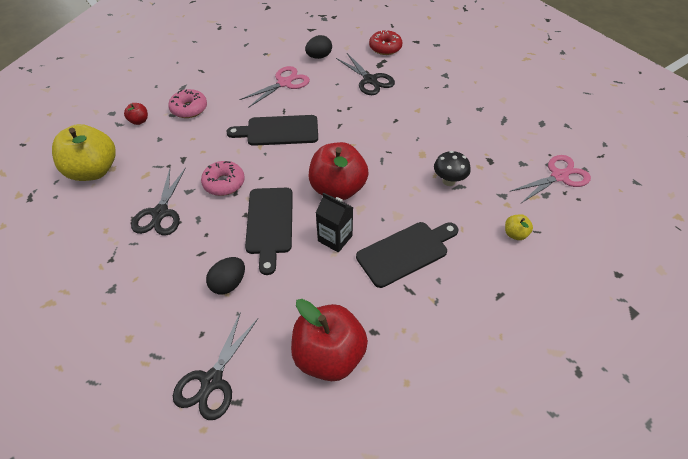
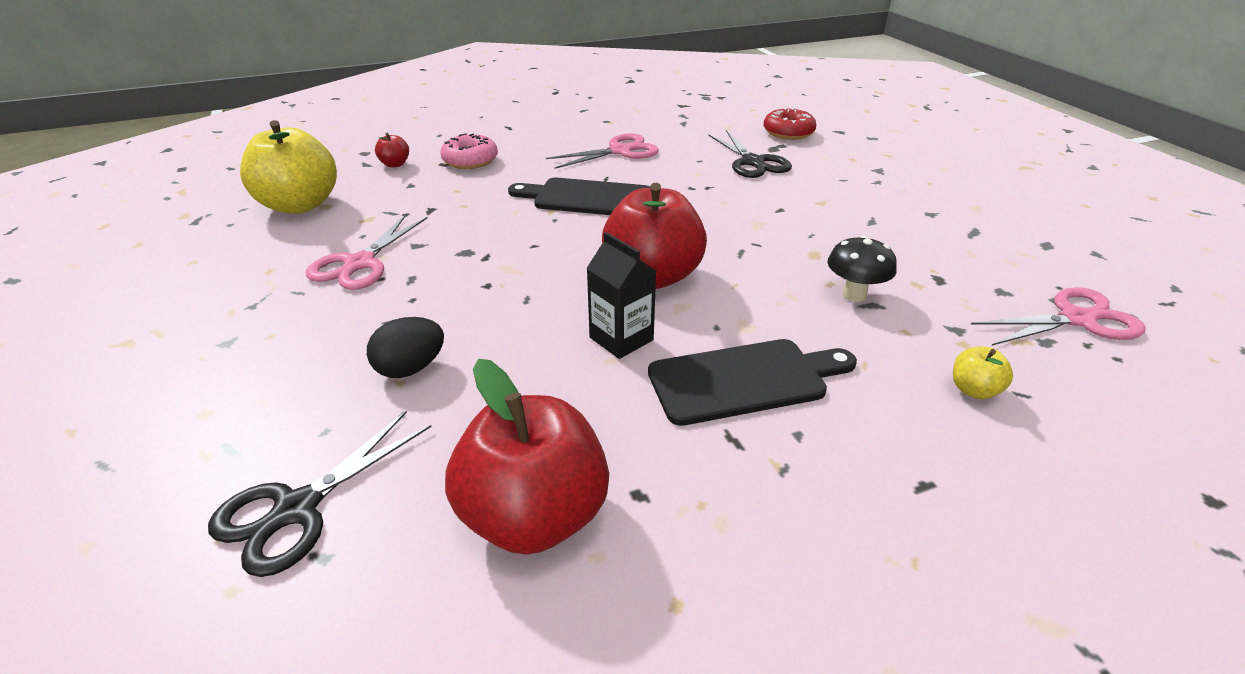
camera: 15 degrees right, 15 degrees down
black scissors [131,167,186,236] -> pink scissors [306,214,428,290]
pink donut [201,161,245,196] -> none
black cutting board [245,188,293,275] -> none
black egg [305,35,332,59] -> none

